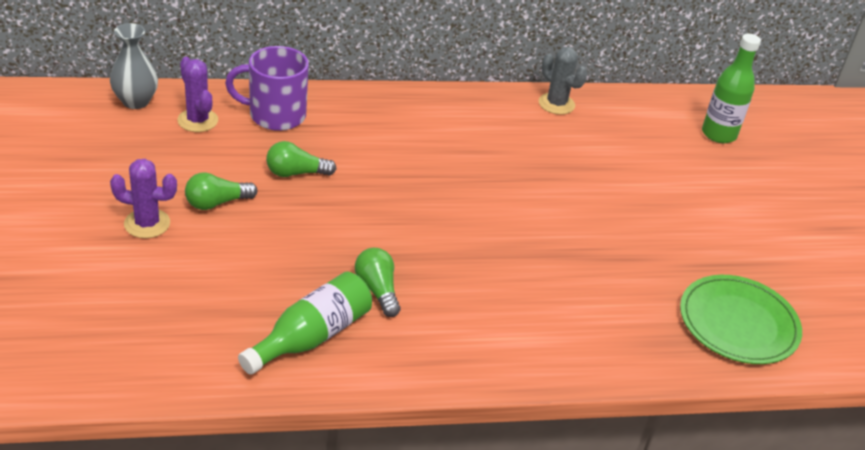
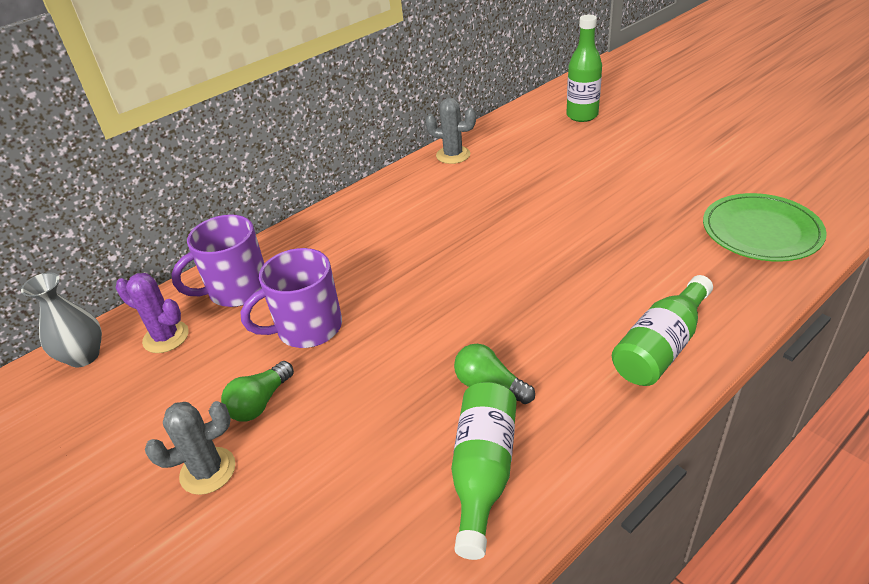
camera: 25 degrees left, 0 degrees up
purple cactus [110,159,177,238] -> grey cactus [145,401,236,495]
green light bulb [266,141,337,177] -> purple mug [241,248,342,348]
none -> green bottle [612,275,713,386]

